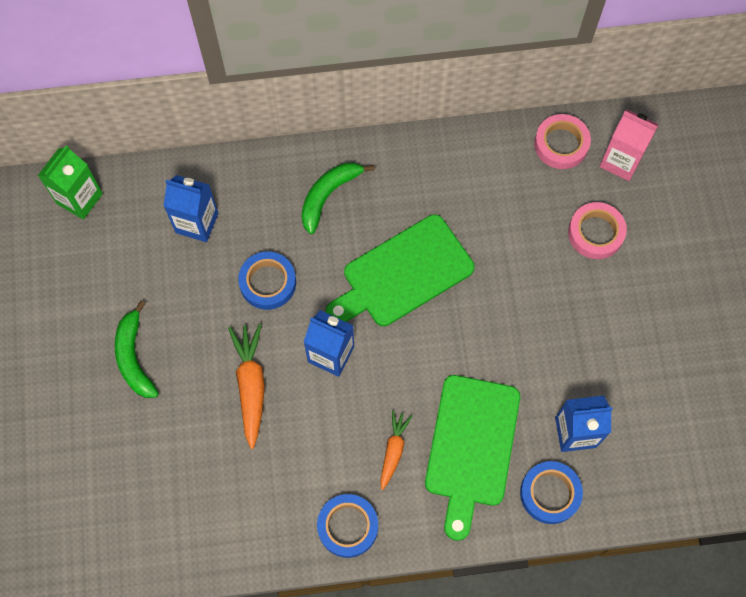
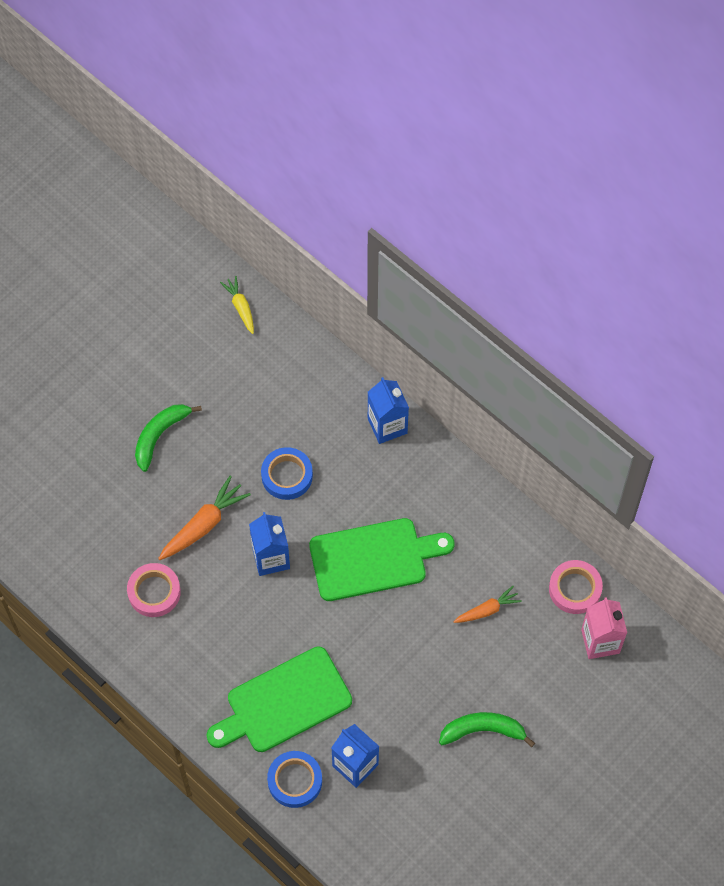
camera: 50 degrees right, 5 degrees down
green carton [38,145,103,220] -> yellow carrot [220,276,254,334]
blue carton [163,175,218,242] -> blue carton moved to [368,377,409,444]
green banana [301,163,375,234] -> green banana moved to [439,712,535,747]
blue tape [317,494,378,558] -> none
green cutting board [325,214,475,326] -> green cutting board turned 150 degrees clockwise [309,518,454,601]
orange carrot [380,410,413,490] -> orange carrot moved to [453,586,522,623]
pink tape [568,202,627,259] -> pink tape moved to [127,563,181,617]

